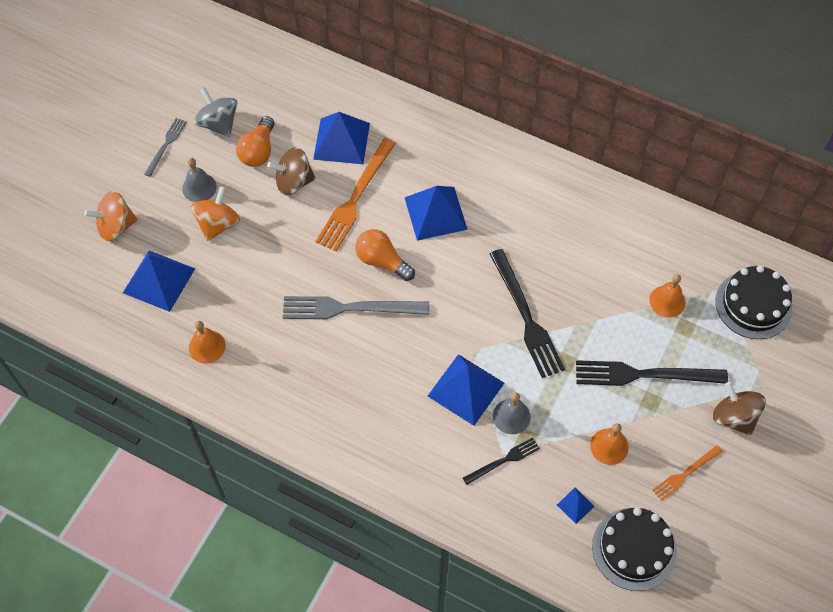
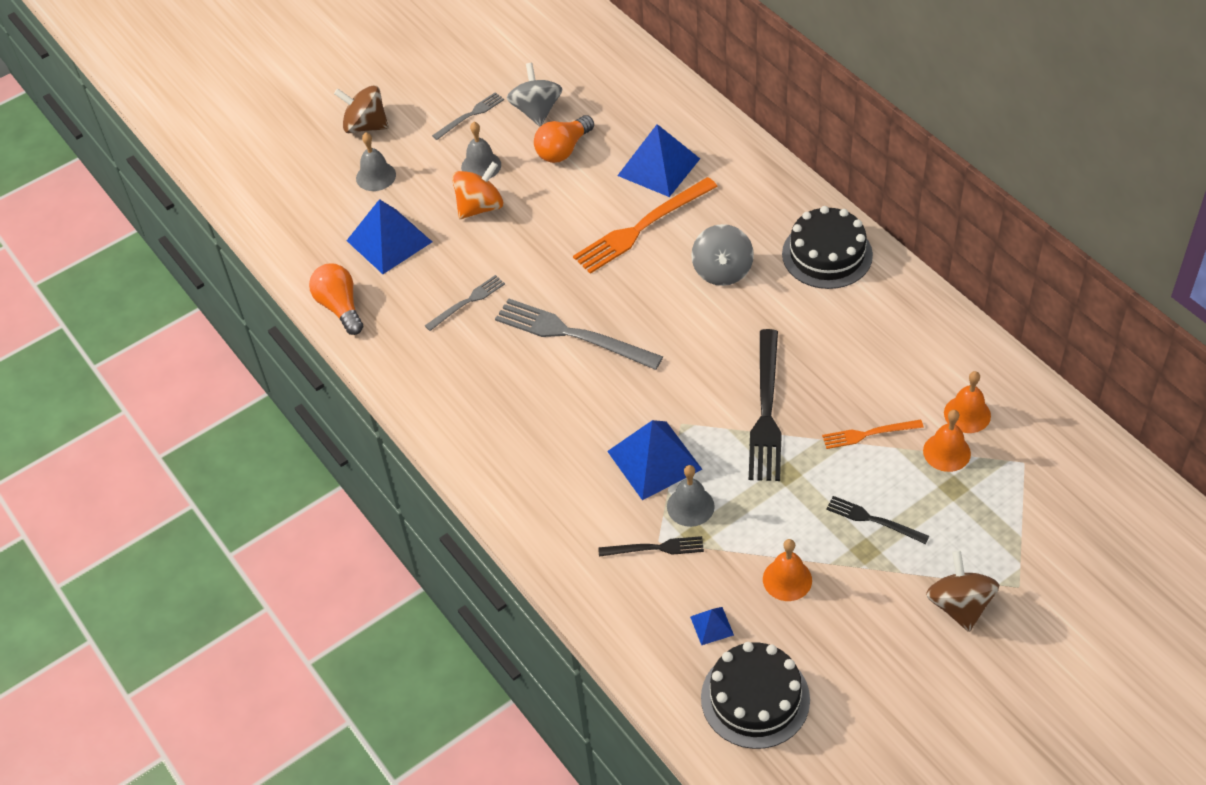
camera: 30 degrees right, 10 degrees down
orange spinning top [84,191,138,241] -> grey bell [356,132,396,191]
orange bell [189,321,226,364] -> orange bell moved to [944,371,991,433]
brown spinning top [267,147,316,195] -> brown spinning top moved to [334,85,389,133]
orange light bulb [355,229,415,281] -> orange light bulb moved to [309,264,363,335]
blue pyramid [405,186,468,241] -> grey spinning top [691,224,754,286]
black fork [576,360,728,386] -> black fork [826,496,929,544], size x0.54
orange fork [652,445,723,501] -> orange fork moved to [822,419,924,449]
black cake [715,265,792,339] -> black cake moved to [782,206,873,289]
none -> grey fork [425,275,505,331]

